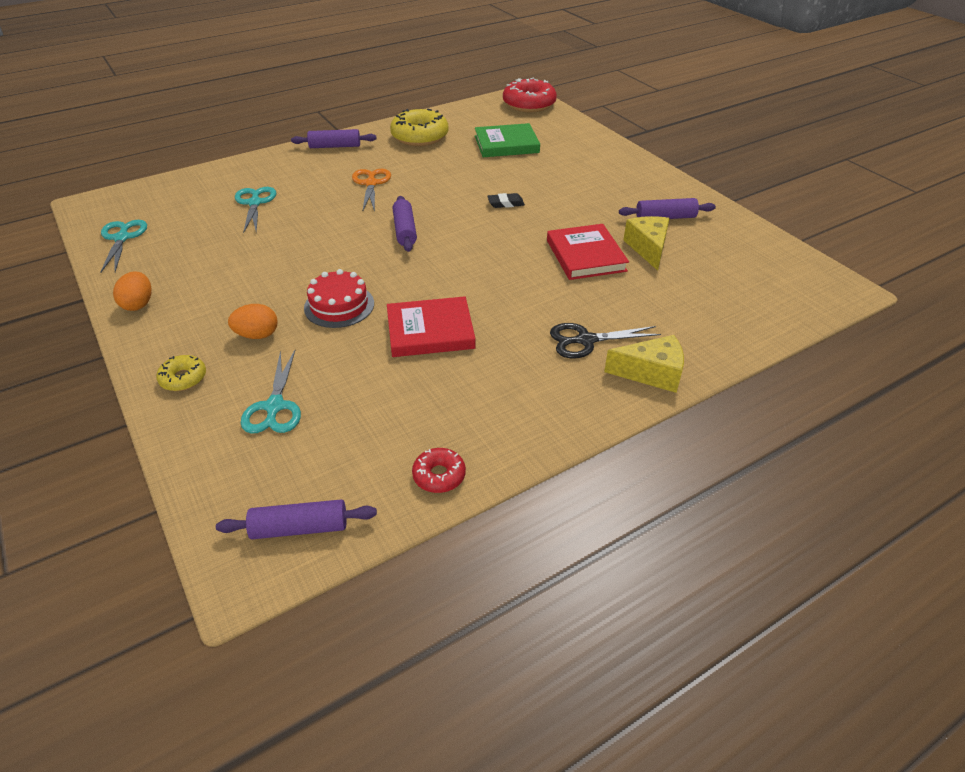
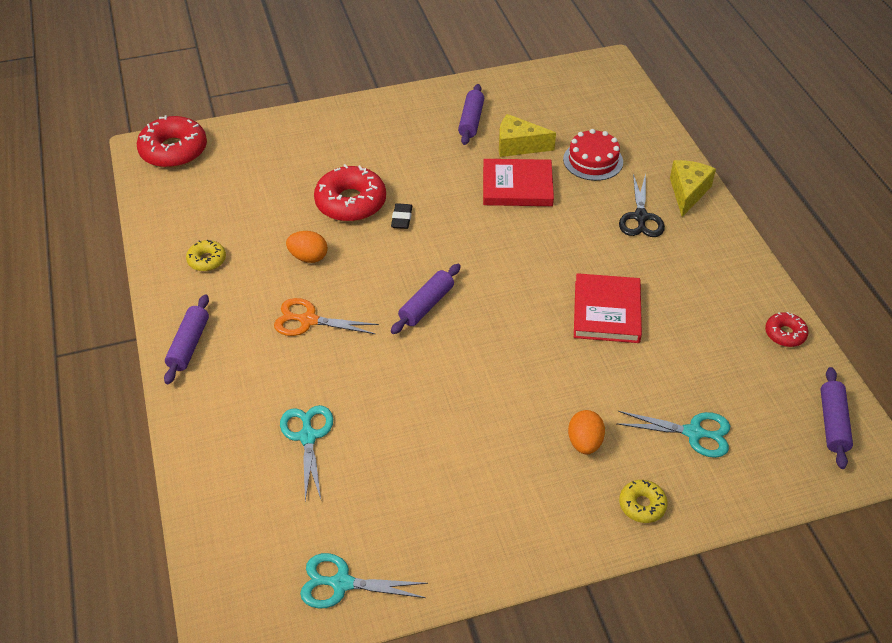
camera: 75 degrees left, 5 degrees up
orange egg [113,271,152,311] -> orange egg moved to [286,231,328,263]
turquoise scissors [235,187,276,233] -> turquoise scissors turned 75 degrees clockwise [280,405,333,501]
red cake [304,269,374,328] -> red cake moved to [563,129,623,181]
yellow donut [390,109,449,146] -> yellow donut [186,239,226,271], size x0.52
purple rolling pin [393,196,417,252] -> purple rolling pin turned 60 degrees counterclockwise [391,264,461,334]
green book [475,123,540,157] -> none
none -> red donut [314,164,386,222]

